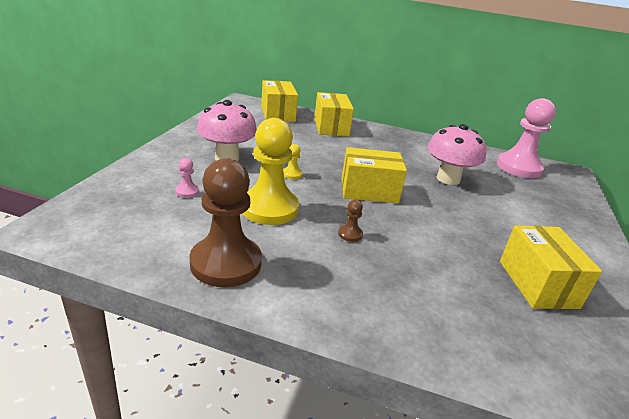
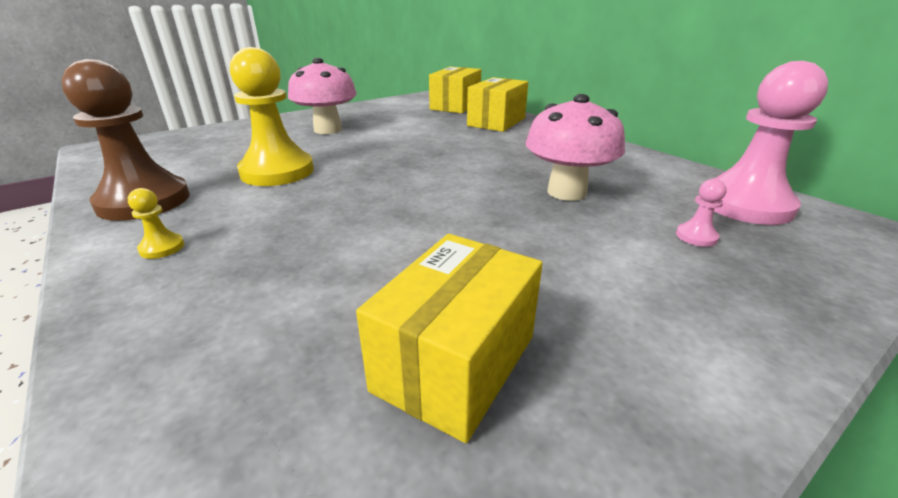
camera: 40 degrees right, 0 degrees up
pink pawn [175,158,199,198] -> pink pawn moved to [676,179,727,247]
yellow pawn [283,144,303,180] -> yellow pawn moved to [128,188,184,259]
brown pawn [338,199,363,242] -> none
yellow box [342,147,407,203] -> none

